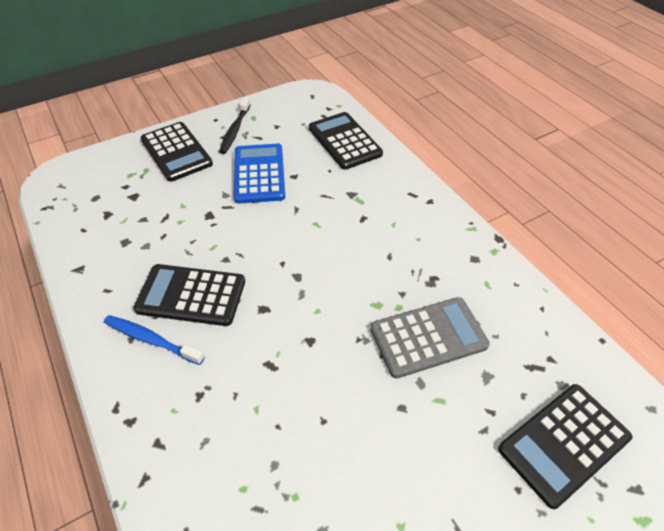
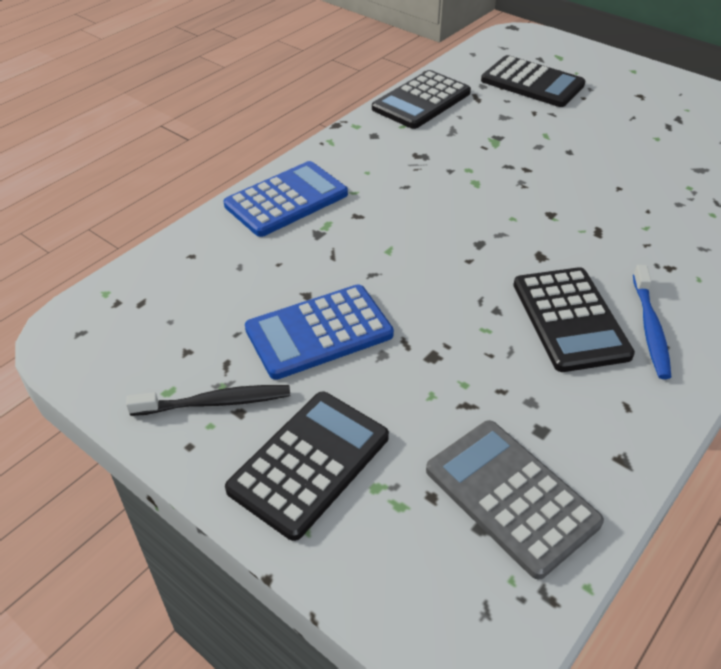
camera: 110 degrees left, 5 degrees down
black calculator [309,112,383,170] -> black calculator moved to [372,70,471,129]
grey calculator [370,297,490,379] -> grey calculator moved to [426,420,604,579]
none -> blue calculator [224,161,348,237]

